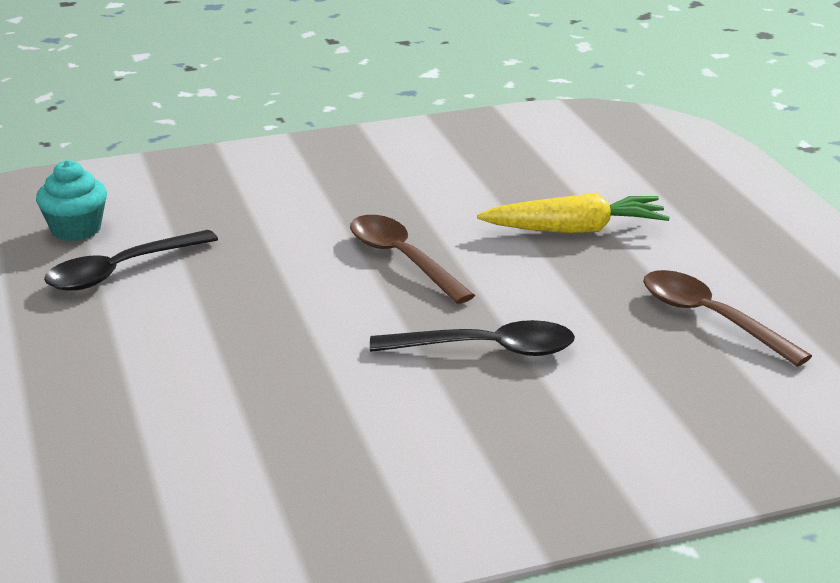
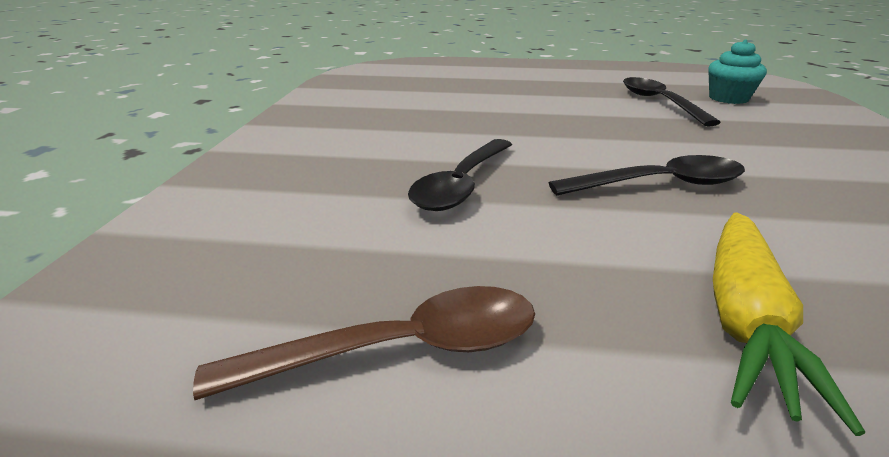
camera: 115 degrees right, 0 degrees up
brown spoon [350,215,475,304] -> black spoon [549,155,745,196]

